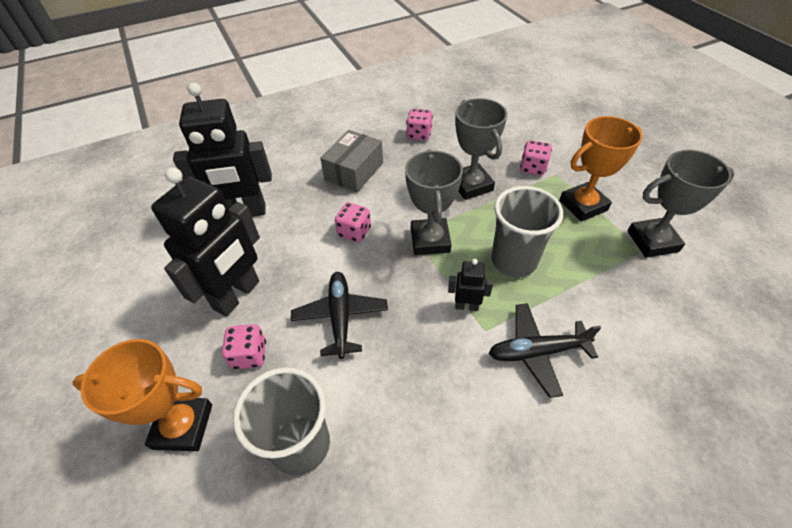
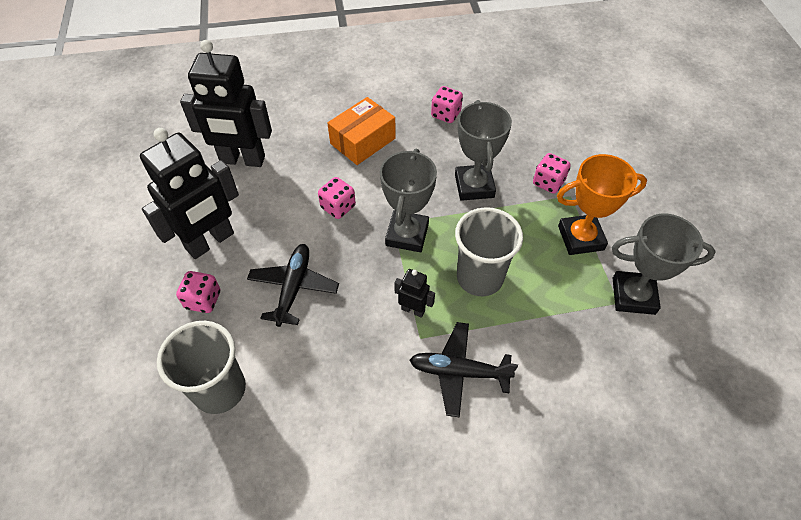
camera: 15 degrees right, 5 degrees up
orange trophy [73,339,212,451] -> none
grey box [320,130,383,192] -> orange box [327,97,396,165]

